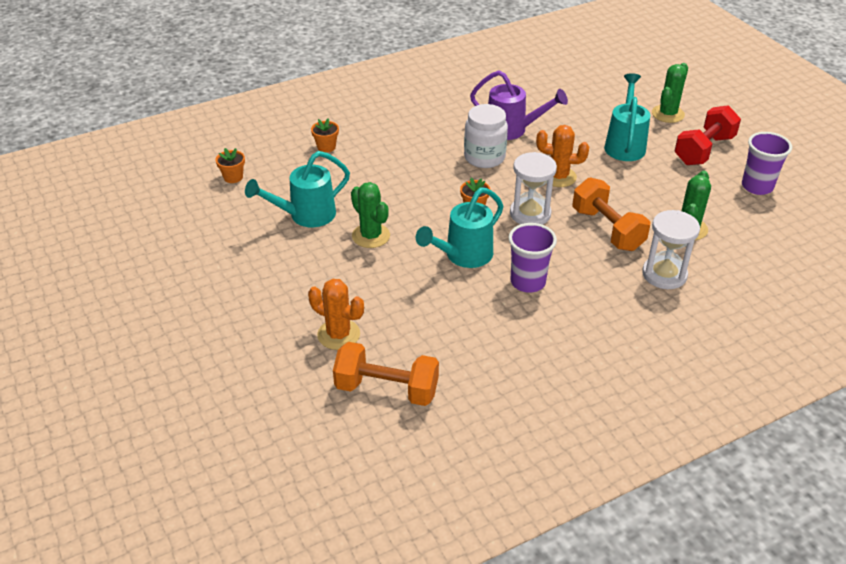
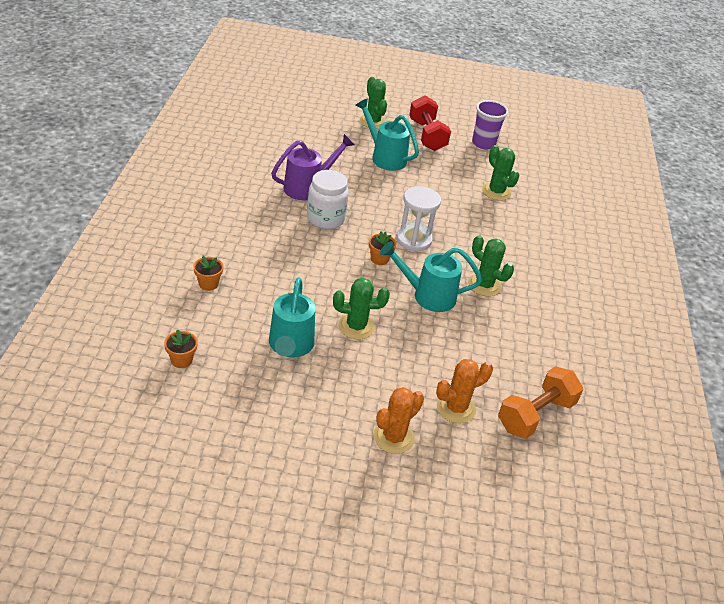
camera: 60 degrees left, 0 degrees up
turquoise watering can [416,187,503,268] -> turquoise watering can turned 105 degrees clockwise [380,241,482,312]
purple cup [508,223,557,293] -> green cactus [468,235,514,296]
orange cactus [536,125,589,187] -> orange cactus moved to [373,387,424,454]
orange dumbbell [572,177,650,251] -> none
white hourglass [642,210,700,289] -> none

